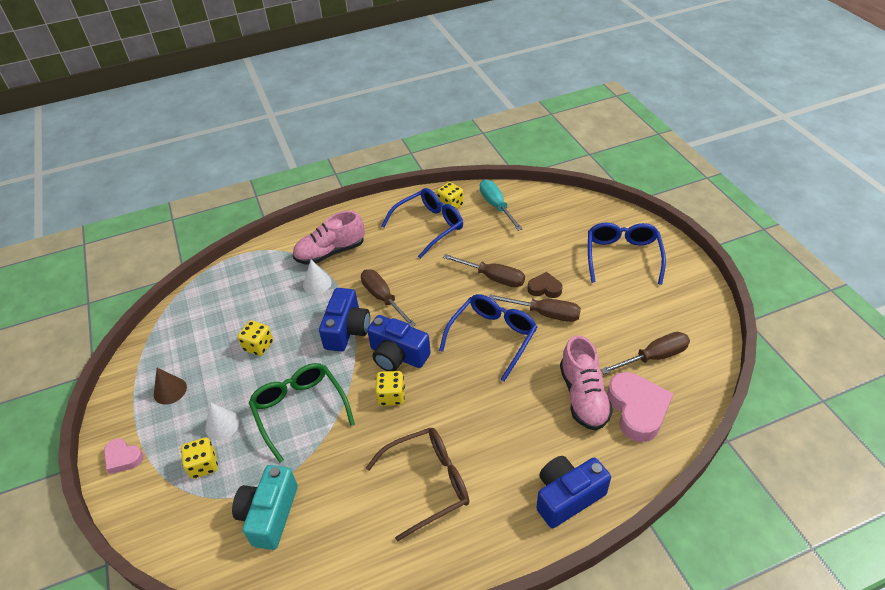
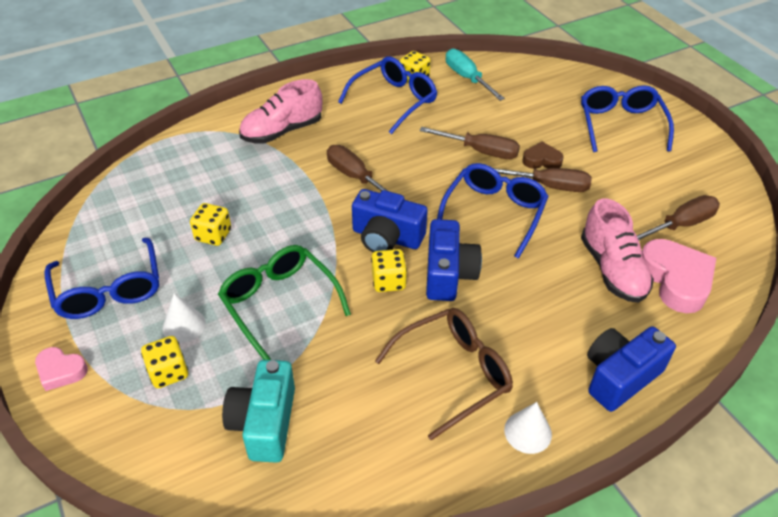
camera: 10 degrees left, 0 degrees up
brown cone [154,368,187,405] -> blue glasses [44,238,159,319]
white cone [303,260,332,294] -> white cone moved to [504,402,552,454]
blue camera [319,288,370,352] -> blue camera moved to [426,219,482,301]

